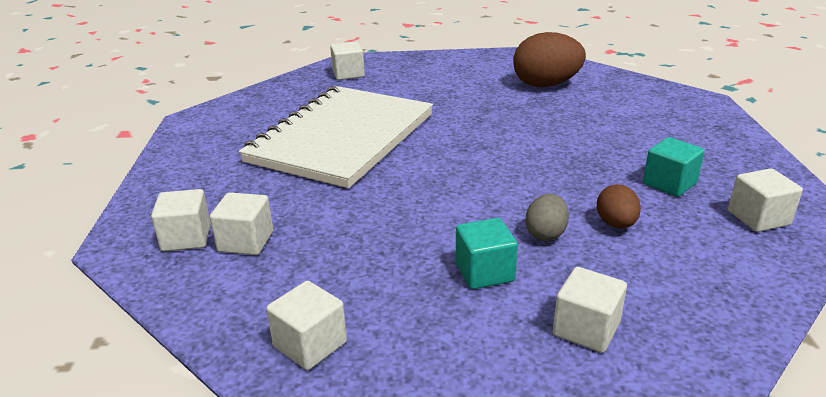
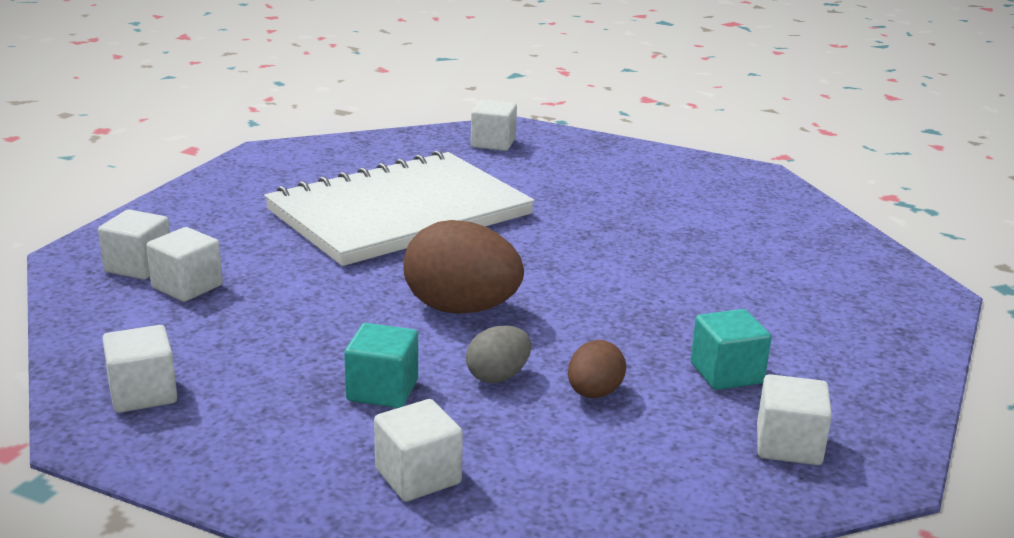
camera: 25 degrees right, 5 degrees down
brown egg [513,32,586,87] -> brown egg moved to [403,220,524,314]

